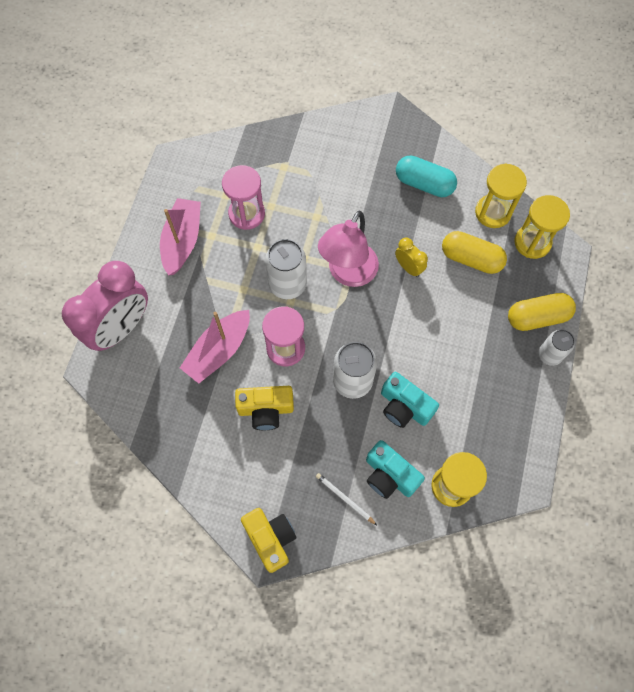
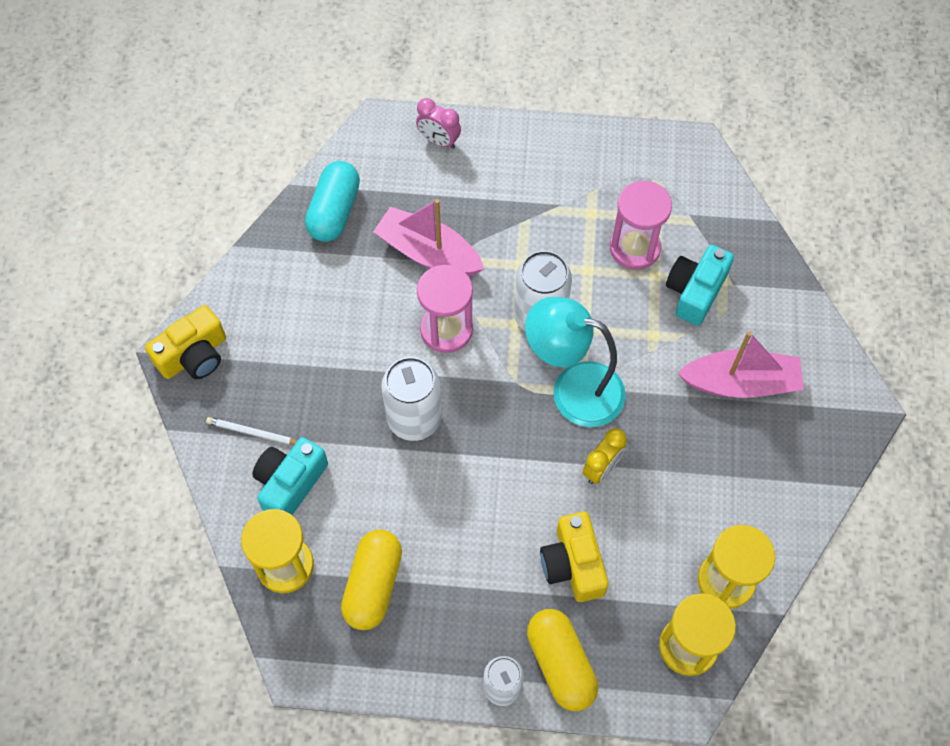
camera: 80 degrees right, 5 degrees down
pink clock [62,261,148,351] -> pink clock [416,98,461,149], size x0.45
pink boat [160,198,201,275] -> pink boat moved to [678,331,804,398]
yellow camera [235,386,294,430] -> yellow camera moved to [540,512,609,602]
white pencil [316,473,377,525] -> white pencil turned 105 degrees counterclockwise [206,417,297,445]
pink lamp [318,211,379,287] -> turquoise lamp [525,297,626,427]
turquoise camera [381,372,439,428] -> turquoise camera moved to [666,245,734,326]
turquoise capsule [396,155,457,197] -> turquoise capsule moved to [305,161,360,242]
yellow capsule [442,231,507,274] -> yellow capsule moved to [341,530,402,630]

